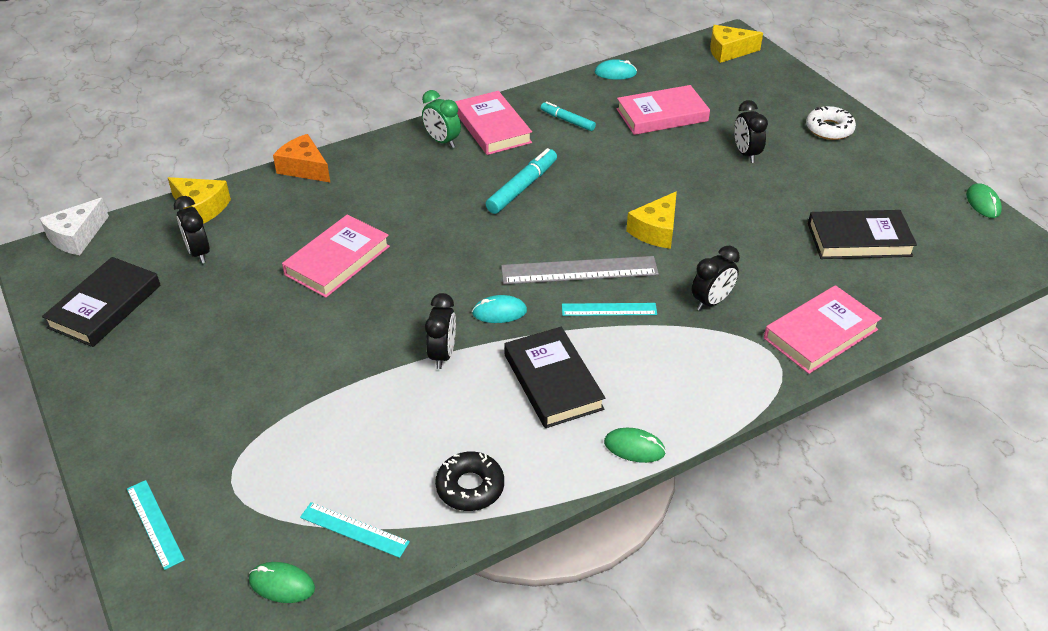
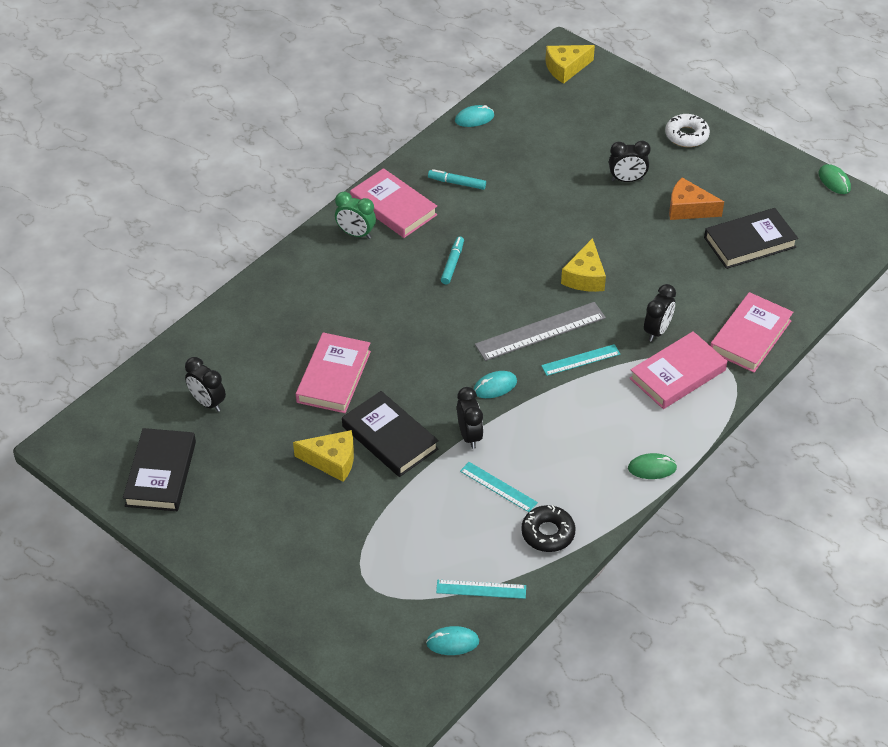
camera: 20 degrees left, 5 degrees up
white cheese [39,198,109,255] -> none
turquoise ruler [127,480,185,570] -> turquoise ruler moved to [460,462,538,512]
yellow cheese [168,177,231,224] -> yellow cheese moved to [293,430,354,482]
green mouse [249,562,315,603] -> turquoise mouse [426,626,479,655]
orange cheese [273,134,330,182] -> orange cheese moved to [669,178,724,220]
turquoise marker [486,148,557,214] -> turquoise marker [441,236,464,284], size x0.63
black book [504,327,605,428] -> black book moved to [342,391,439,477]
pink book [616,85,710,135] -> pink book moved to [629,331,727,409]
black clock [734,100,768,163] -> black clock turned 60 degrees counterclockwise [609,141,651,182]

